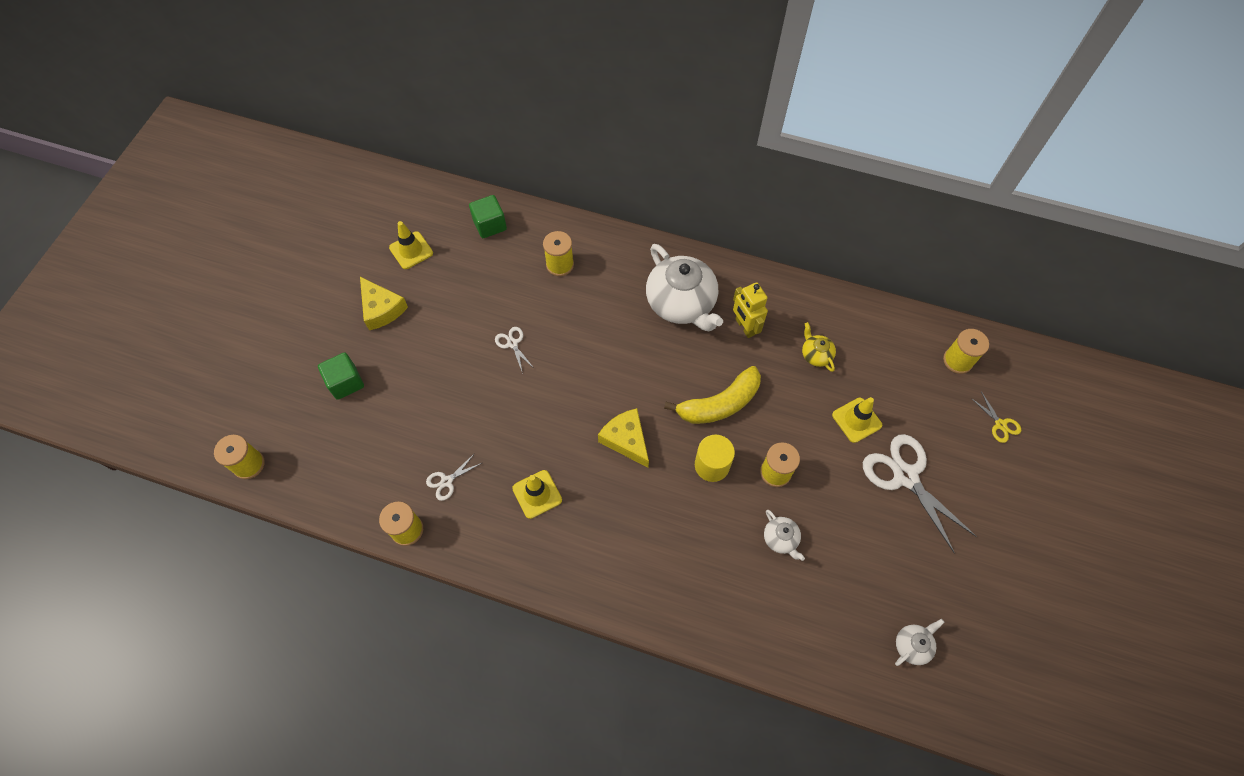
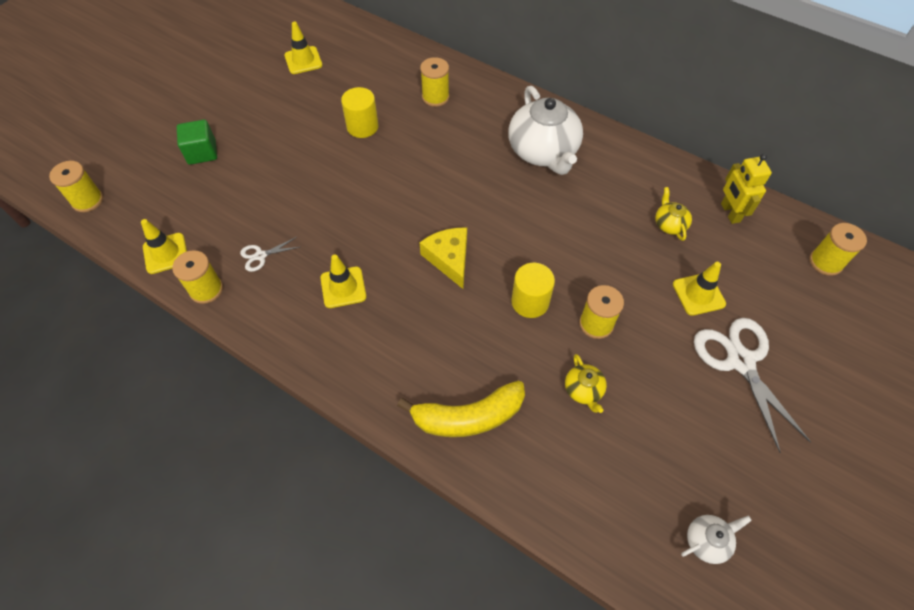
camera: 15 degrees right, 5 degrees down
yellow cheese [360,277,408,330] -> none
green cube [469,195,507,238] -> none
white scissors [495,327,534,374] -> none
yellow banana [664,366,761,424] -> yellow banana moved to [397,380,525,437]
yellow robot [733,282,768,338] -> yellow robot moved to [721,154,772,224]
white teapot [764,510,805,561] -> yellow teapot [565,354,607,413]
yellow scissors [971,392,1021,443] -> none
none -> yellow traffic cone [141,219,187,274]
none -> yellow cylinder [341,87,378,138]

